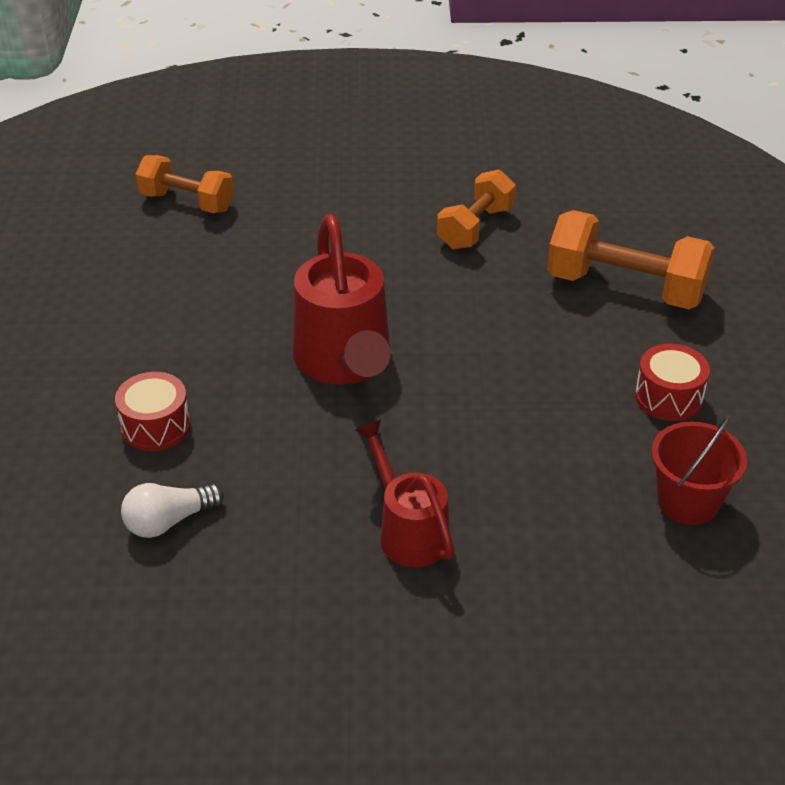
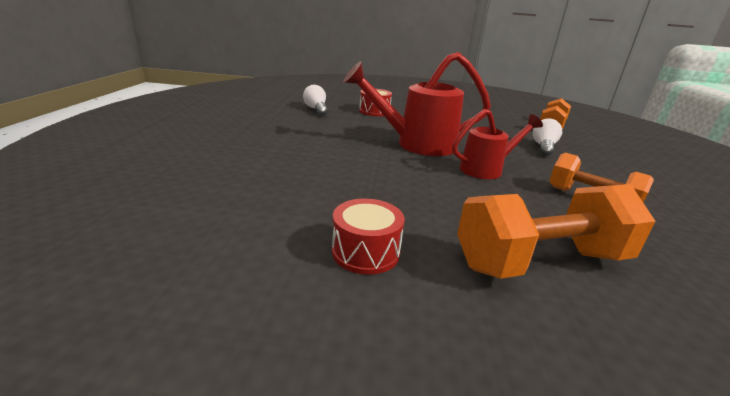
camera: 95 degrees right, 15 degrees down
red watering can [355,419,454,567] -> red watering can moved to [452,109,543,179]
orange dumbbell [547,210,715,309] -> orange dumbbell turned 45 degrees clockwise [457,184,656,279]
red bucket [651,415,747,525] -> none
none -> white light bulb [533,118,562,156]

